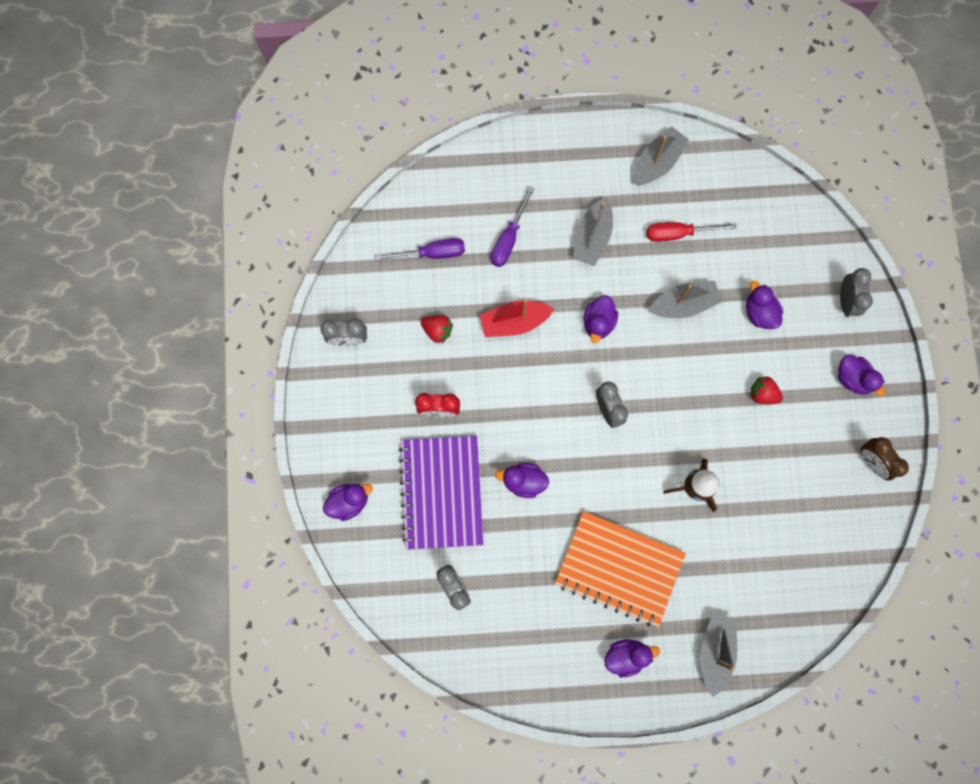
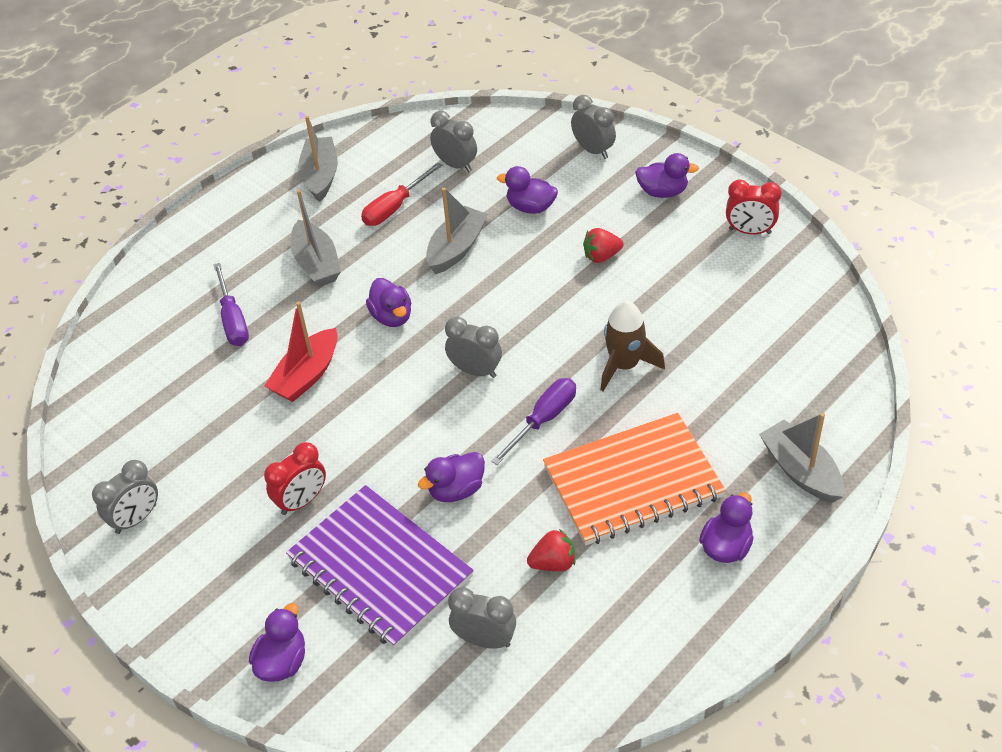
camera: 40 degrees left, 30 degrees down
purple screwdriver [375,238,465,261] -> purple screwdriver moved to [491,378,576,465]
red strawberry [421,315,453,343] -> red strawberry moved to [527,529,575,571]
brown clock [861,437,909,481] -> red clock [726,179,782,234]
none -> grey clock [430,111,477,172]

